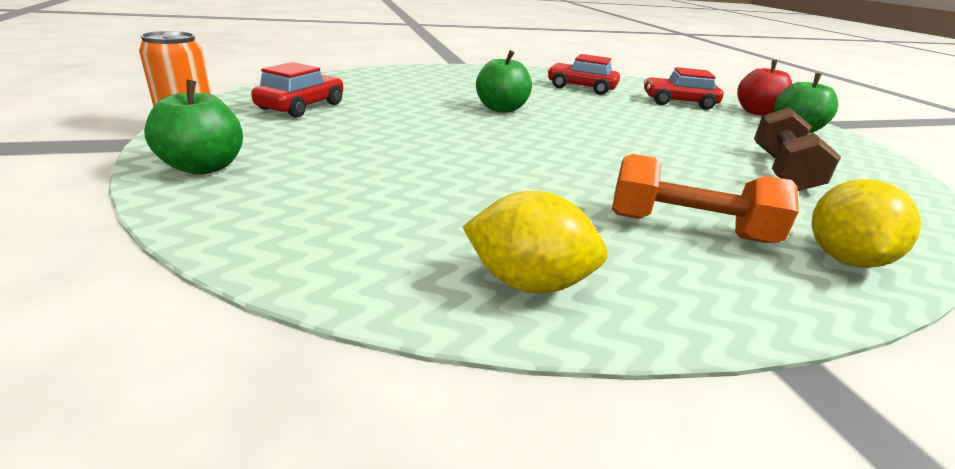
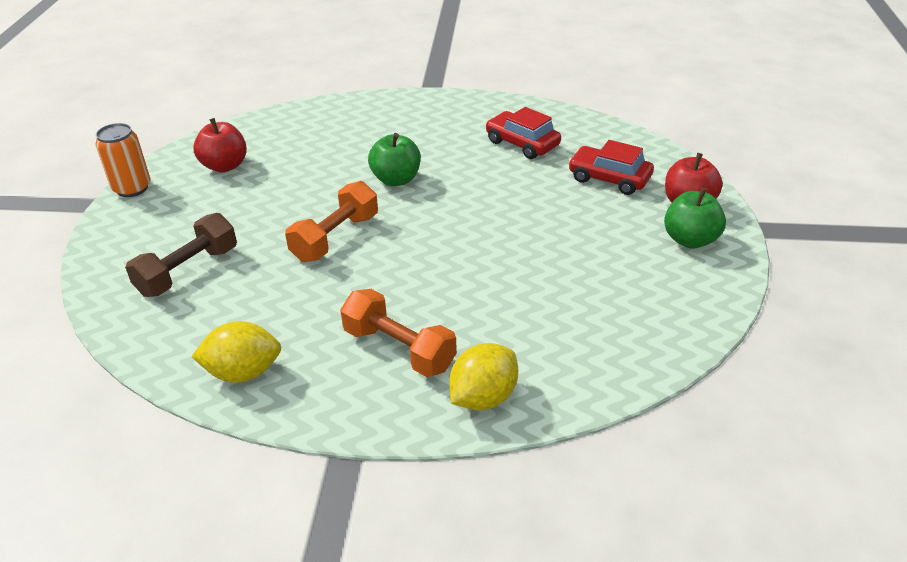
camera: 25 degrees right, 10 degrees up
green apple [144,79,243,175] -> none
red car [251,62,343,118] -> red apple [193,118,247,172]
yellow lemon [463,191,608,293] -> yellow lemon turned 45 degrees counterclockwise [191,321,281,383]
brown dumbbell [754,107,841,191] -> brown dumbbell moved to [125,213,237,297]
none -> orange dumbbell [285,181,378,262]

